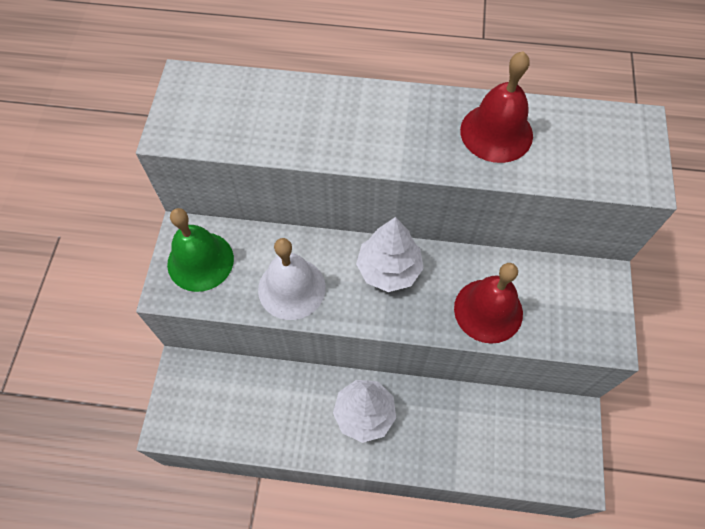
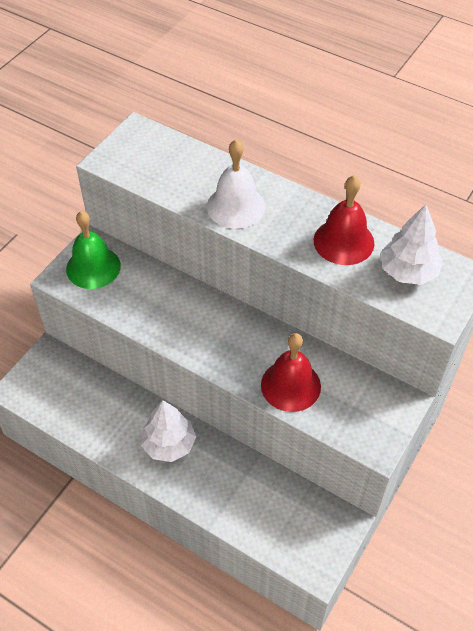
camera: 25 degrees right, 10 degrees down
white bell [258,238,326,320] -> white bell moved to [207,139,266,229]
white tree [356,217,424,292] -> white tree moved to [380,205,443,285]

